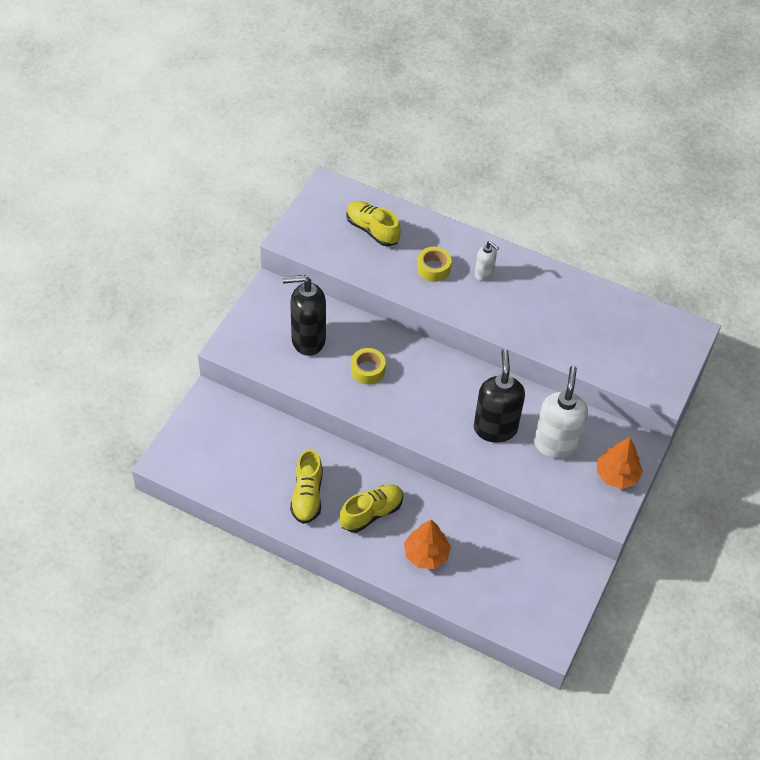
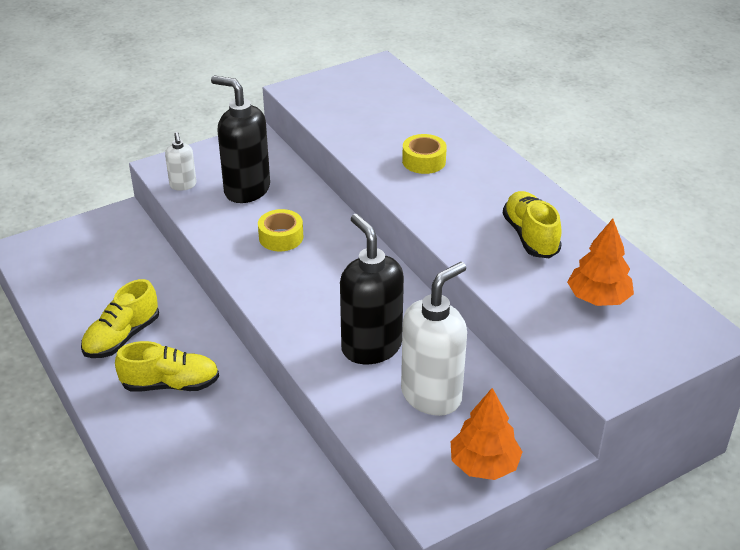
camera: 35 degrees right, 15 degrees down
yellow shoe [346,201,401,246] -> yellow shoe moved to [503,191,562,258]
orange tree [404,520,451,569] -> orange tree moved to [567,219,634,306]
black soap dispenser [474,349,525,443] -> black soap dispenser turned 60 degrees counterclockwise [340,214,404,364]
white soap dispenser [475,241,499,281] -> white soap dispenser moved to [165,132,196,191]

